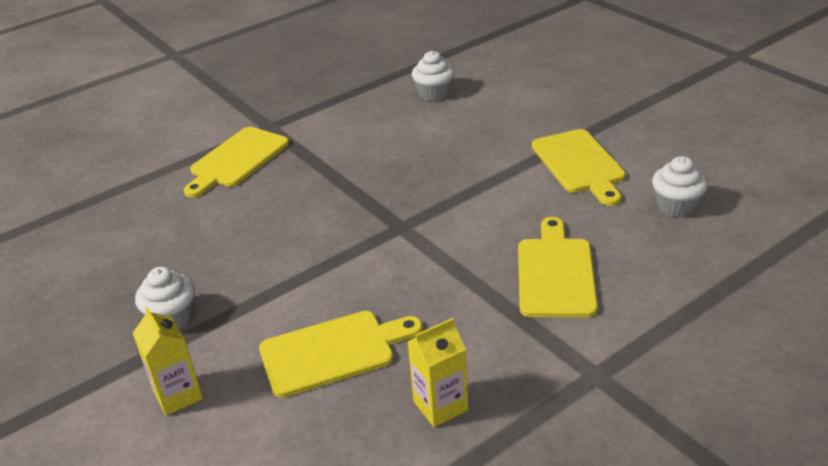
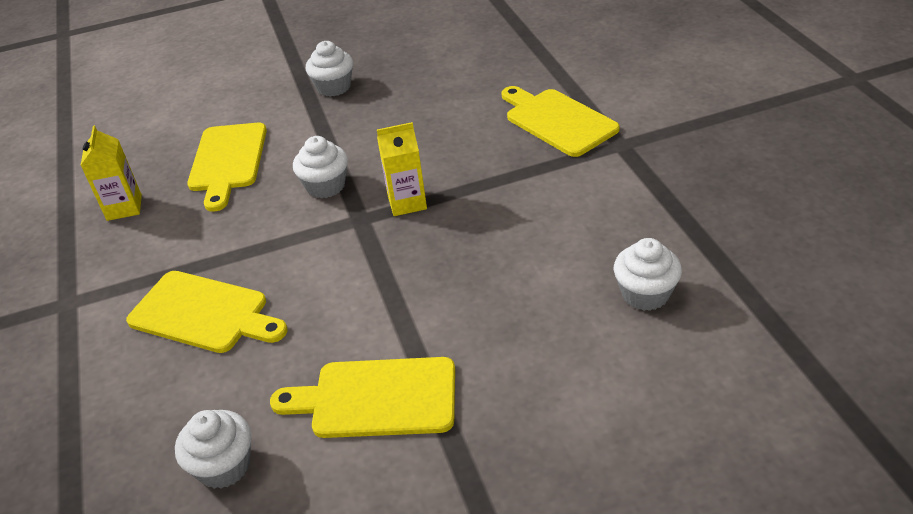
camera: 110 degrees right, 5 degrees up
yellow carton [133,307,203,416] -> yellow carton moved to [377,122,427,216]
none -> white cupcake [293,136,348,198]

